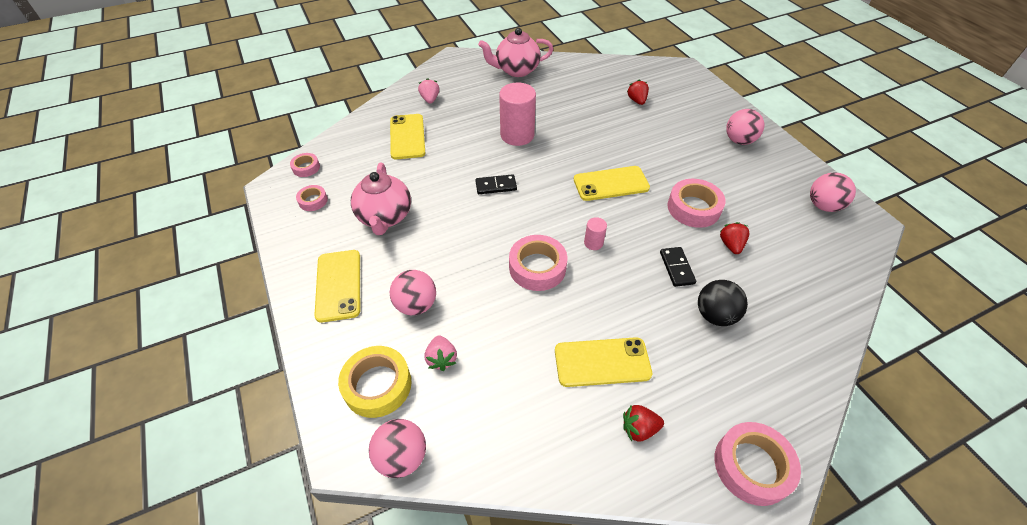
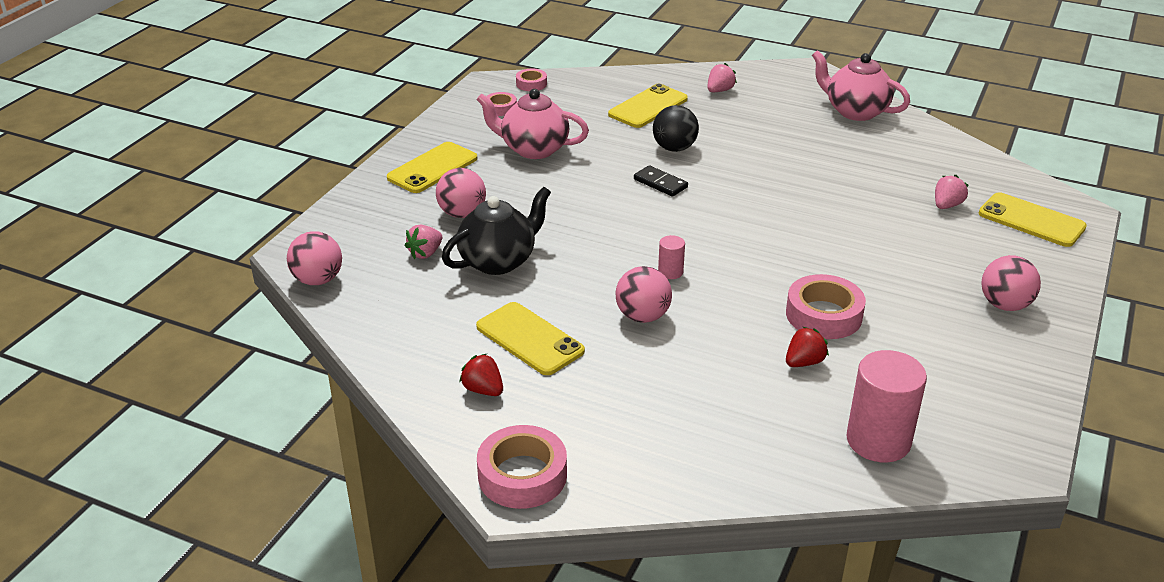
camera: 50 degrees right, 15 degrees down
yellow tape [338,346,412,418] -> none
pink teapot [351,163,411,235] -> pink teapot turned 60 degrees clockwise [476,89,589,159]
pink cylinder [499,83,536,146] -> pink cylinder moved to [846,350,927,462]
pink tape [509,235,567,291] -> none
yellow phone [574,166,650,201] -> yellow phone moved to [979,193,1087,247]
red strawberry [627,79,649,105] -> pink strawberry [935,175,969,209]
black domino [660,247,696,287] -> none
black ball [698,280,748,326] -> black ball moved to [653,105,699,152]
pink ball [810,172,856,212] -> pink ball moved to [616,266,672,323]
none -> black teapot [442,187,551,275]

